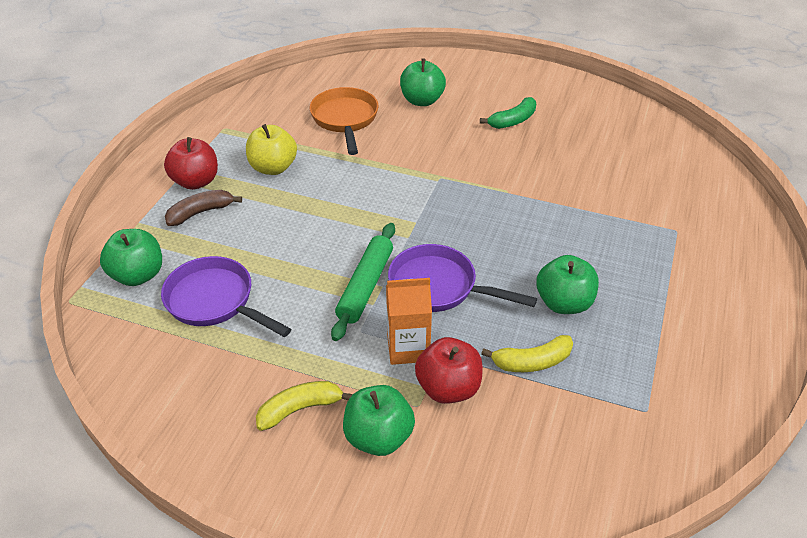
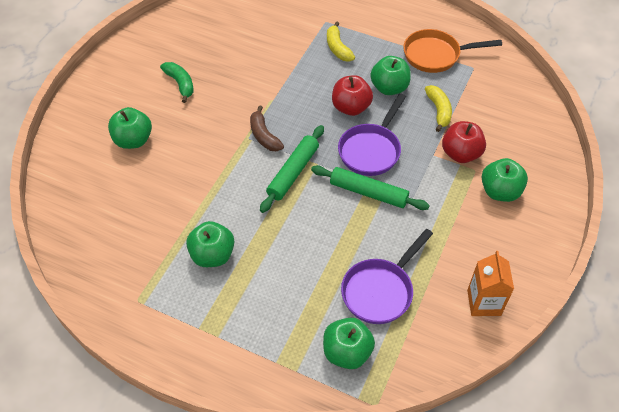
camera: 85 degrees left, 10 degrees up
red apple [164,137,218,190] -> red apple moved to [332,75,373,116]
brown banana [165,190,242,226] -> brown banana moved to [250,105,284,152]
yellow apple [246,124,297,175] -> green apple [186,221,234,267]
yellow banana [256,381,353,431] -> yellow banana moved to [327,21,355,62]
orange pan [310,87,379,155] -> orange pan moved to [403,29,502,73]
orange carton [386,278,432,365] -> orange carton moved to [467,251,514,316]
none -> green rolling pin [260,125,324,213]

